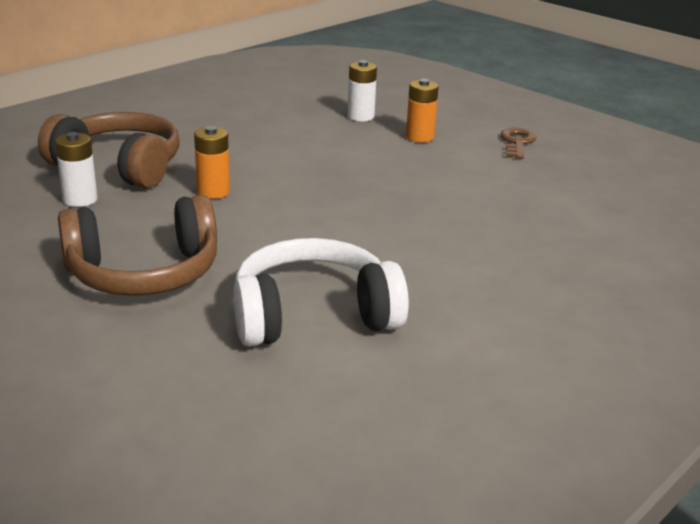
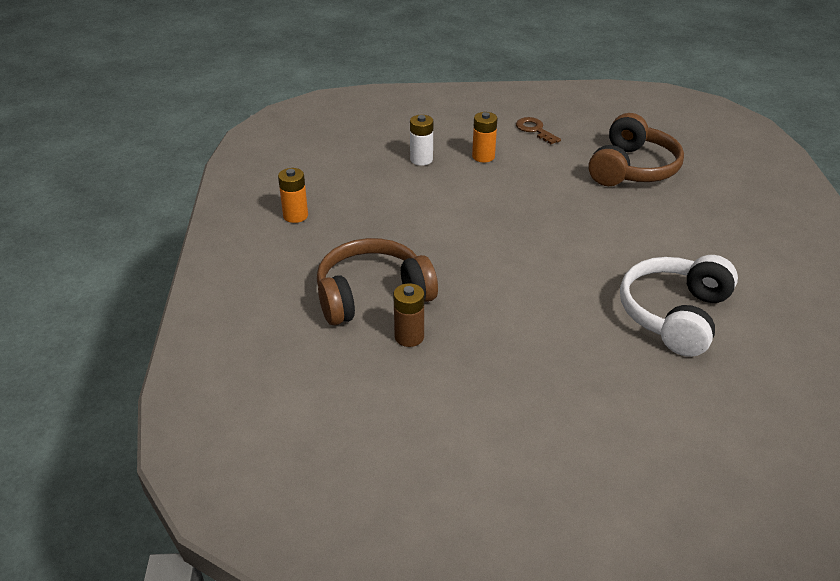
camera: 45 degrees left, 10 degrees up
white battery [55,132,97,207] -> brown battery [393,283,424,347]
brown headphones [58,195,217,296] -> brown headphones moved to [589,113,684,186]
orange battery [194,126,230,199] -> orange battery moved to [278,168,308,223]

